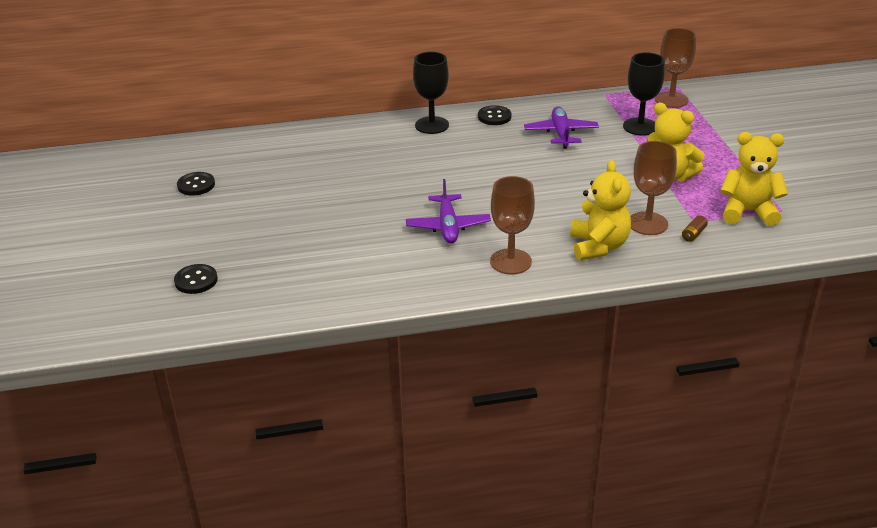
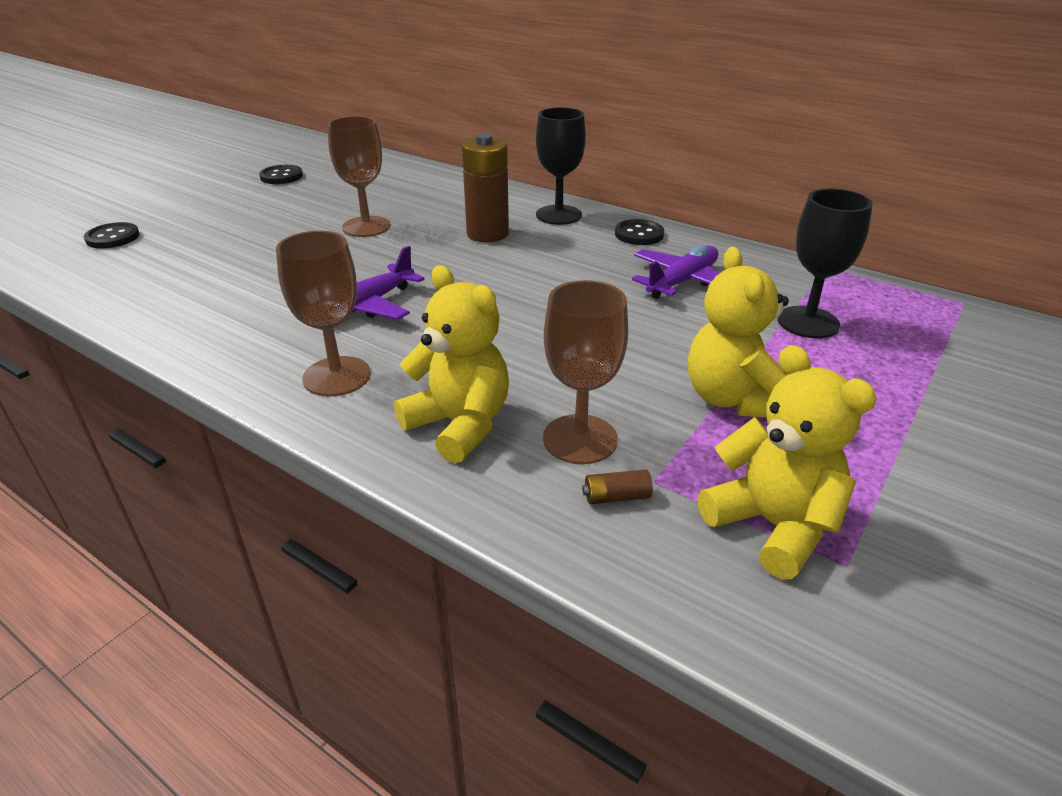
camera: 45 degrees right, 0 degrees up
yellow teddy bear [570,160,631,261] -> yellow teddy bear turned 90 degrees counterclockwise [394,265,509,463]
brown goblet [655,28,696,108] -> brown goblet moved to [328,116,391,237]
none -> brown battery [462,133,509,242]

